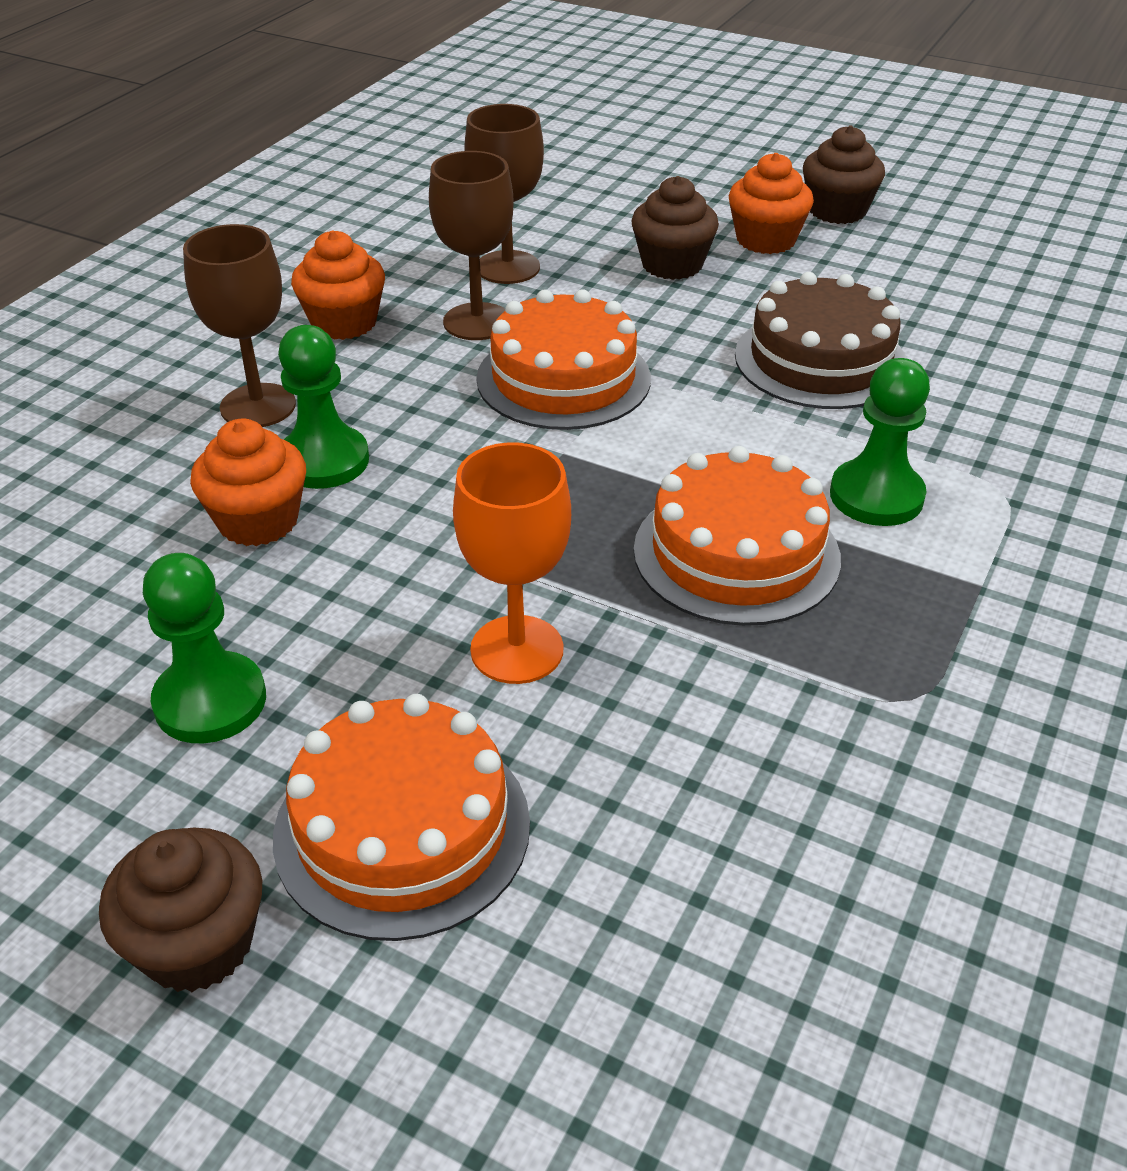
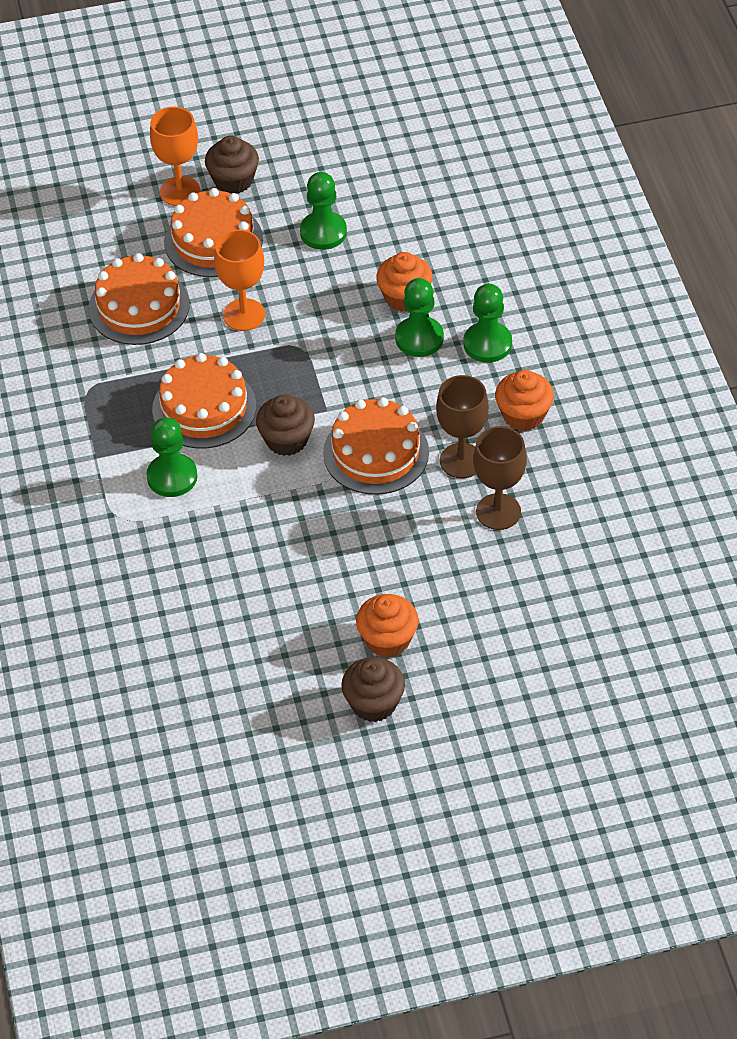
camera: 140 degrees right, 10 degrees up
brown goblet [183,224,296,427] -> green pawn [463,284,512,363]
brown cupcake [631,176,719,280] -> brown cupcake moved to [256,395,315,456]
brown cake [735,272,907,409] -> none
none -> orange cake [89,253,189,345]
none -> orange goblet [150,107,201,206]

